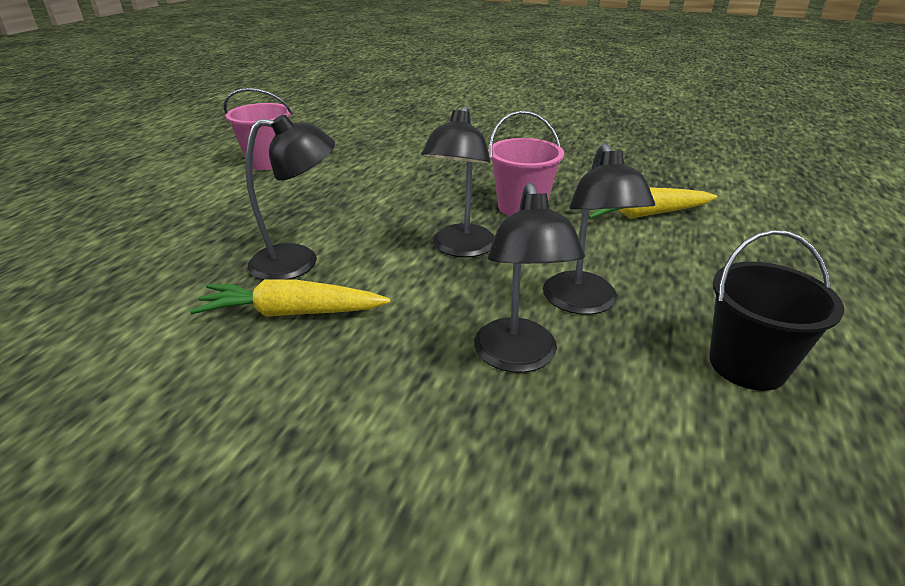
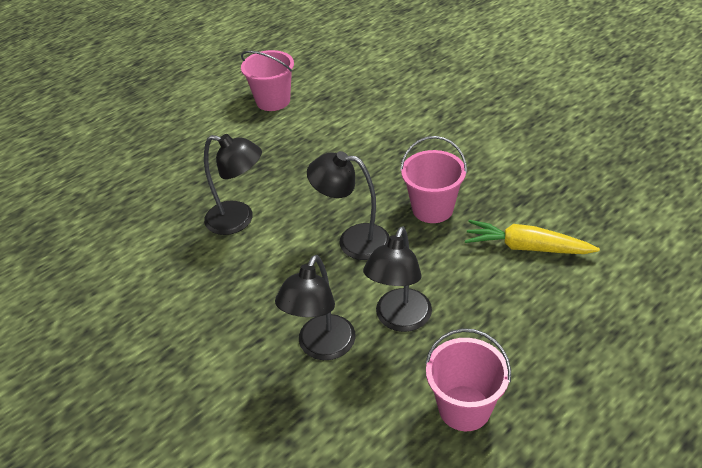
camera: 30 degrees right, 10 degrees up
yellow carrot [190,279,390,317] -> none
black lamp [421,106,495,257] -> black lamp turned 60 degrees clockwise [307,151,390,260]
black bucket [709,230,844,391] -> pink bucket [425,328,511,431]

